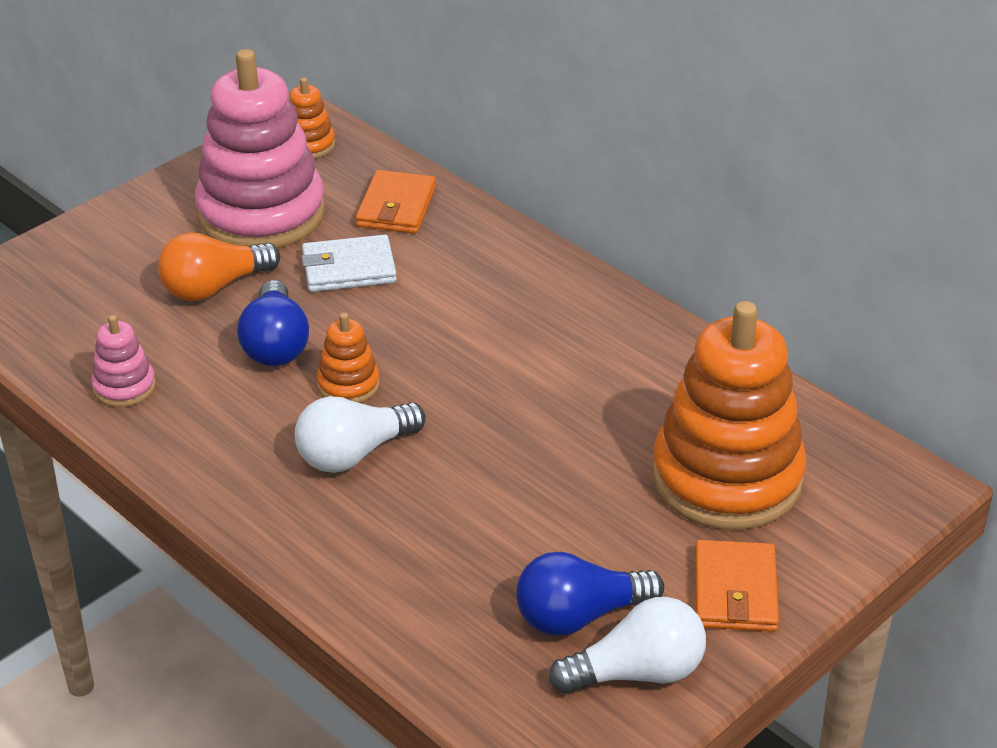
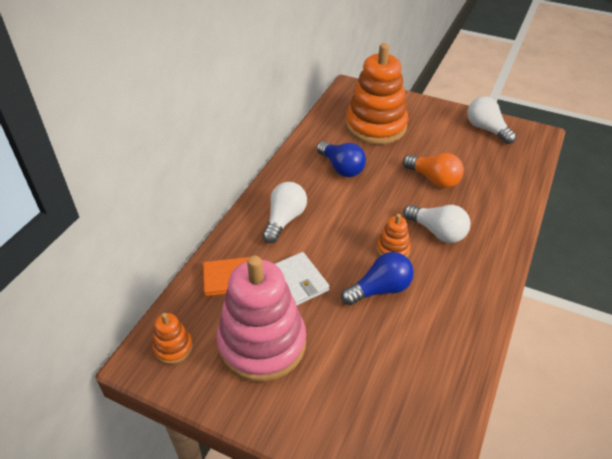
camera: 110 degrees left, 5 degrees up
pink stacking toy [91,315,156,407] -> none
orange light bulb [158,232,280,301] -> orange light bulb moved to [403,153,464,188]
blue light bulb [516,552,664,636] -> blue light bulb moved to [317,141,366,177]
orange wallet [695,540,779,632] -> none
none -> white light bulb [262,182,307,243]

